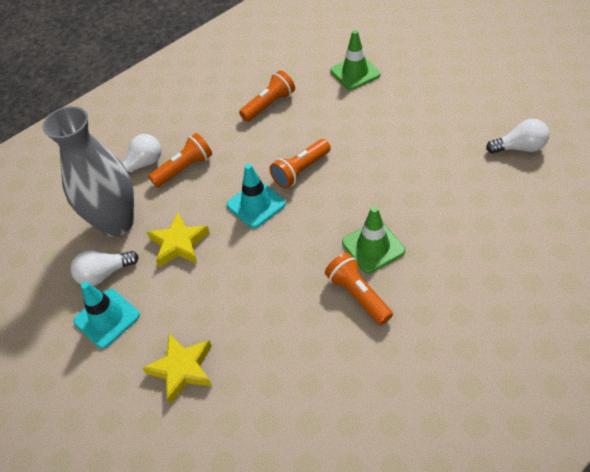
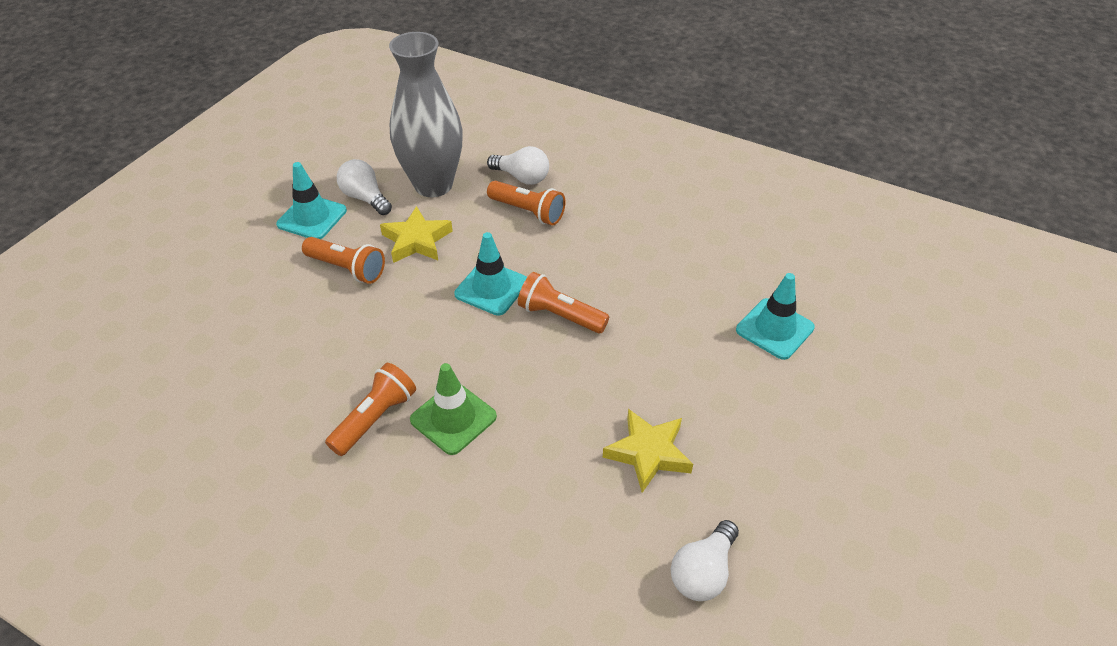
camera: 65 degrees right, 5 degrees down
yellow star [142,334,212,404] -> yellow star moved to [603,409,693,493]
orange flashlight [239,70,295,122] -> orange flashlight moved to [302,237,385,284]
green traffic cone [330,30,381,90] -> turquoise traffic cone [736,273,815,360]
white light bulb [486,119,549,154] -> white light bulb turned 60 degrees clockwise [671,520,739,601]

